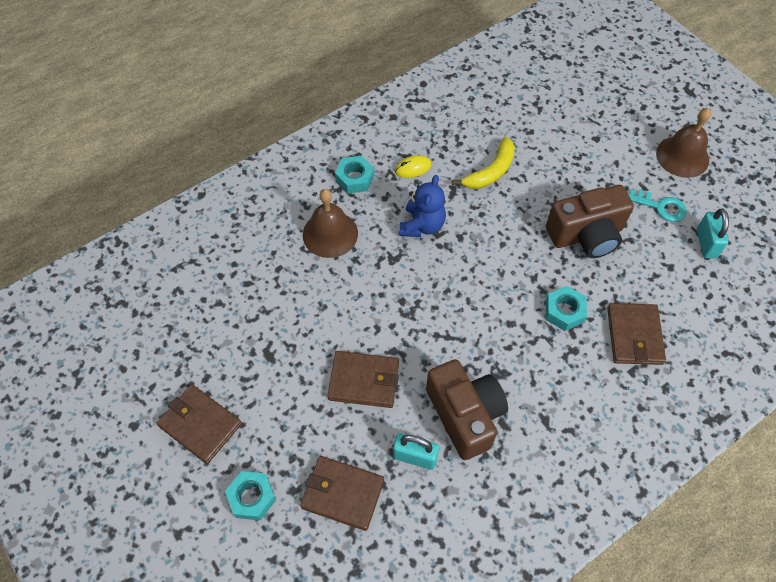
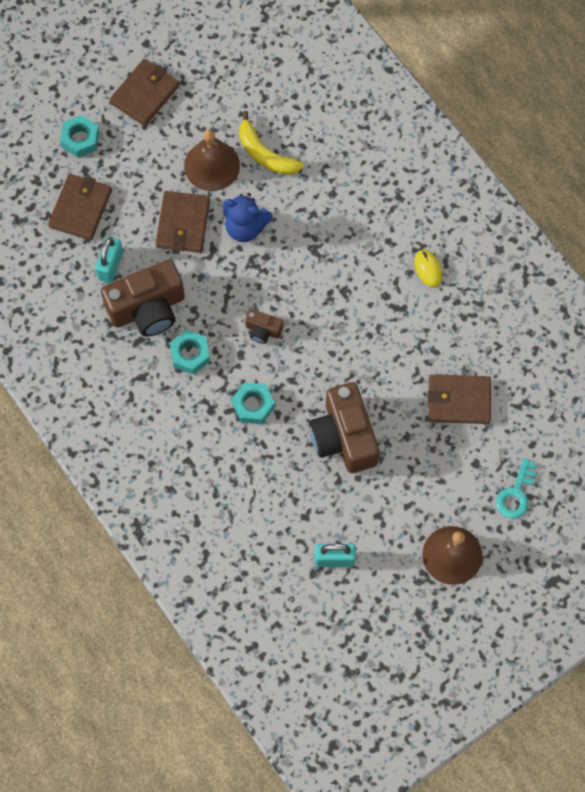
camera: 90 degrees right, 10 degrees up
brown bell [303,189,358,258] -> brown bell moved to [184,129,240,191]
turquoise nut [335,156,374,194] -> turquoise nut moved to [170,330,210,375]
blue teddy bear [400,175,446,237] -> blue teddy bear moved to [223,193,272,242]
yellow banana [452,137,515,189] -> yellow banana moved to [239,111,304,175]
brown wallet [607,303,666,365] -> brown wallet moved to [427,374,491,424]
turquoise key [628,189,687,222] -> turquoise key moved to [496,458,537,519]
none -> brown camera [245,309,283,344]

